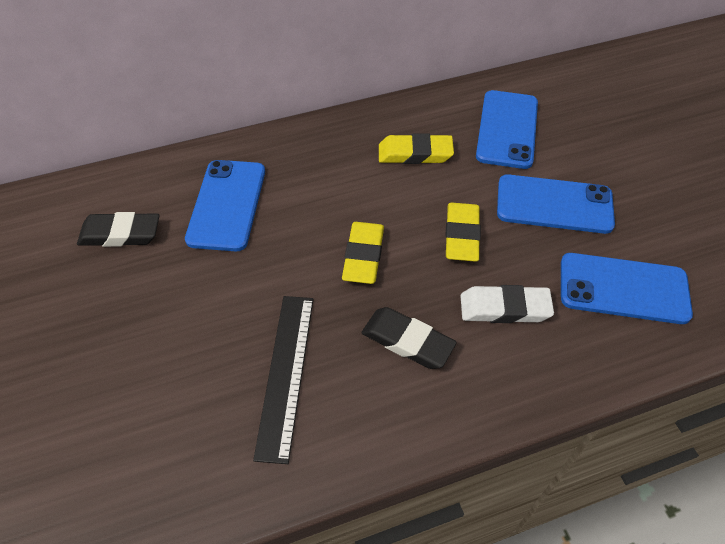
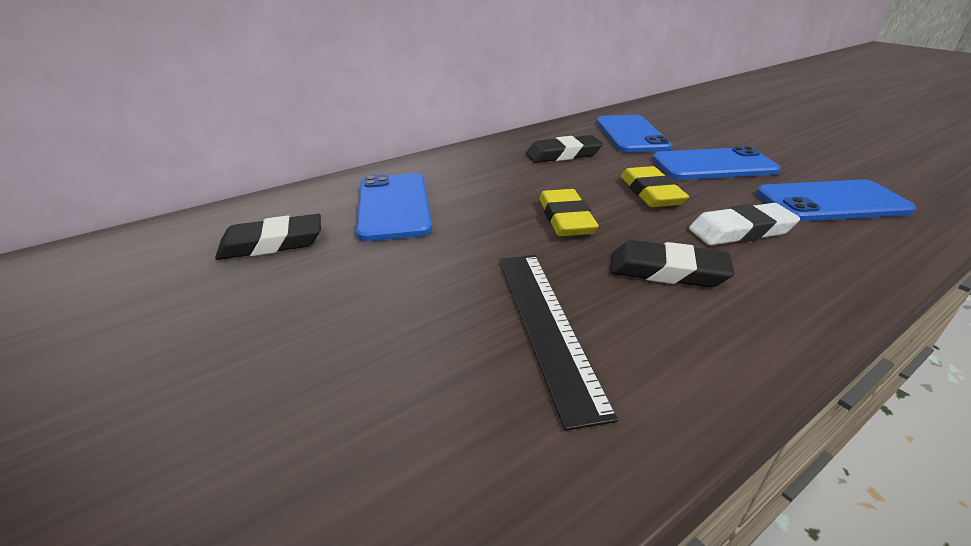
camera: 15 degrees left, 20 degrees down
yellow eraser [379,133,454,164] -> black eraser [526,135,603,163]

